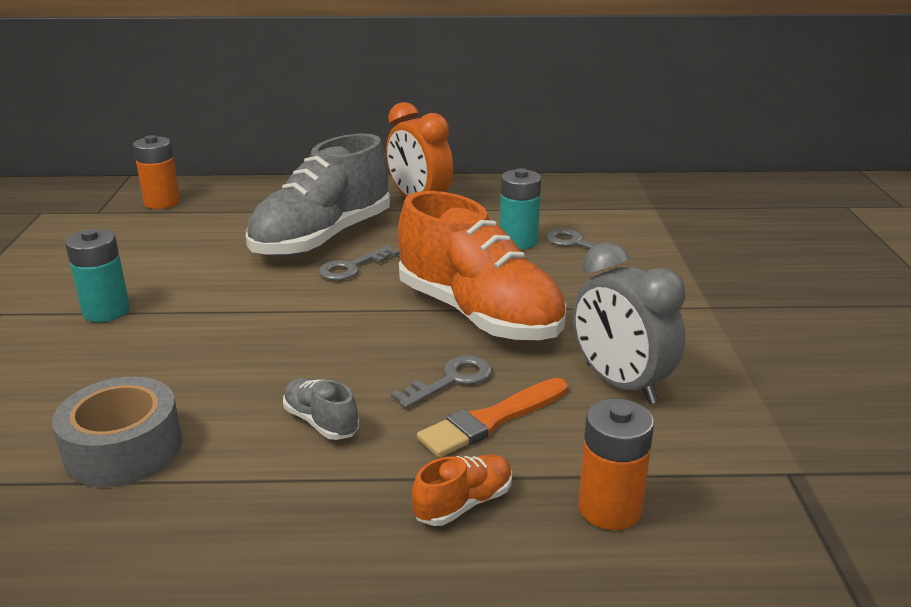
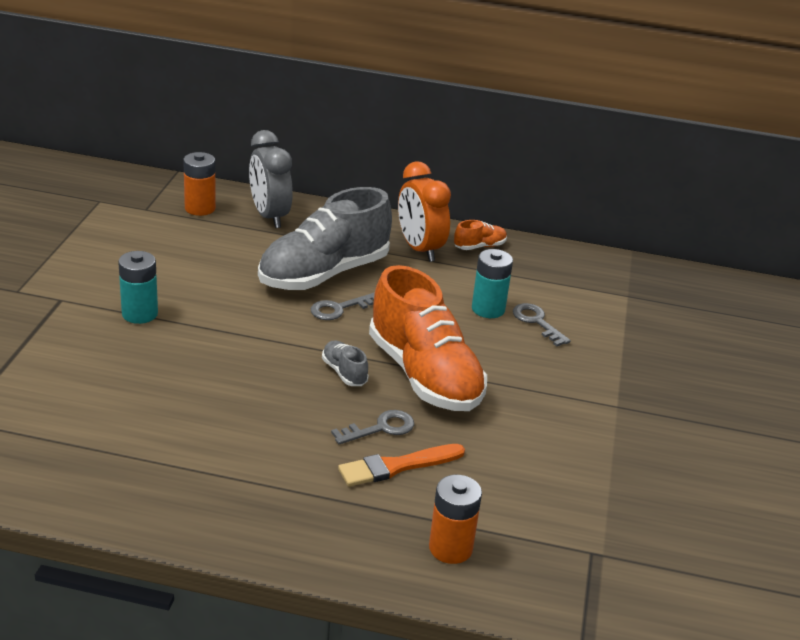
camera: 10 degrees right, 5 degrees up
grey tape [52,377,182,487] -> none
grey shoe [283,378,359,440] -> grey shoe moved to [322,341,369,386]
orange shoe [412,454,512,526] -> orange shoe moved to [454,220,507,250]
grey clock [573,242,686,404] -> grey clock moved to [249,130,293,228]

